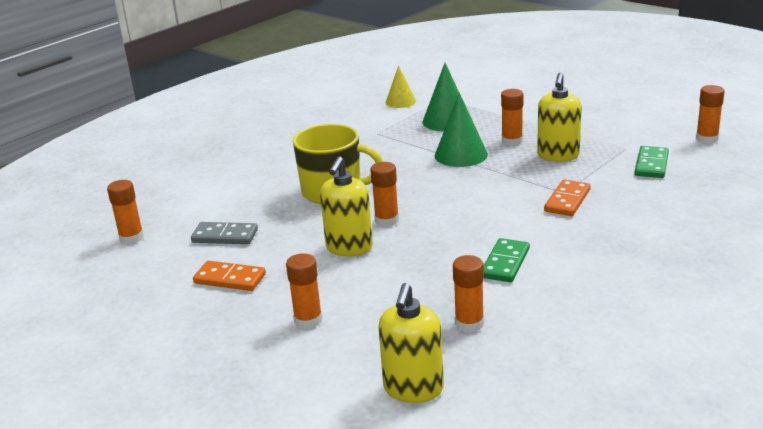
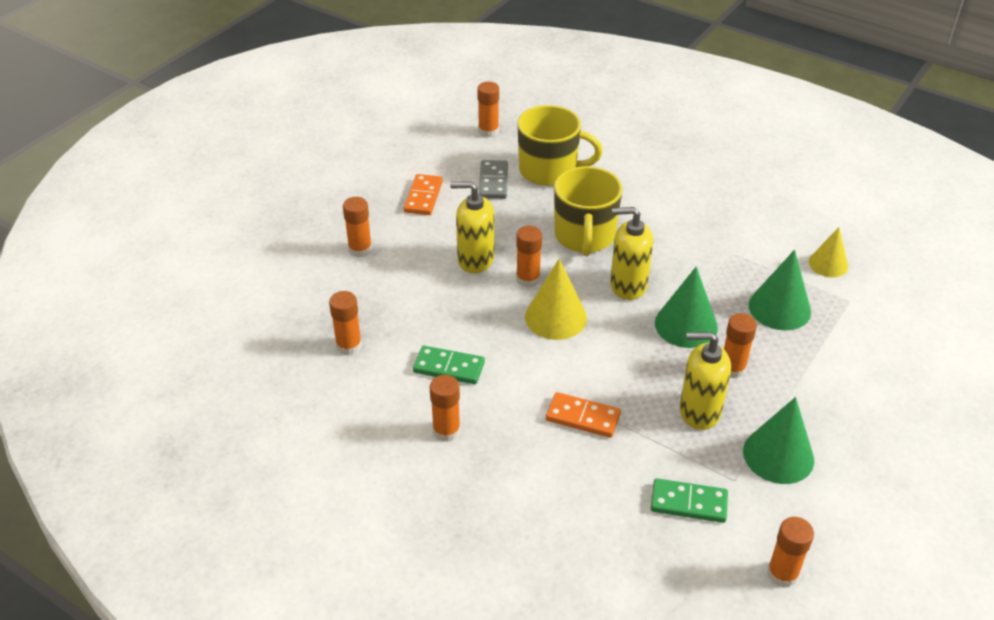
camera: 80 degrees right, 15 degrees up
yellow soap dispenser [378,283,444,403] -> yellow soap dispenser moved to [610,207,653,300]
none -> orange glue stick [430,375,461,442]
none -> yellow mug [517,105,603,186]
none -> yellow cone [525,259,587,340]
none -> green cone [743,397,814,484]

